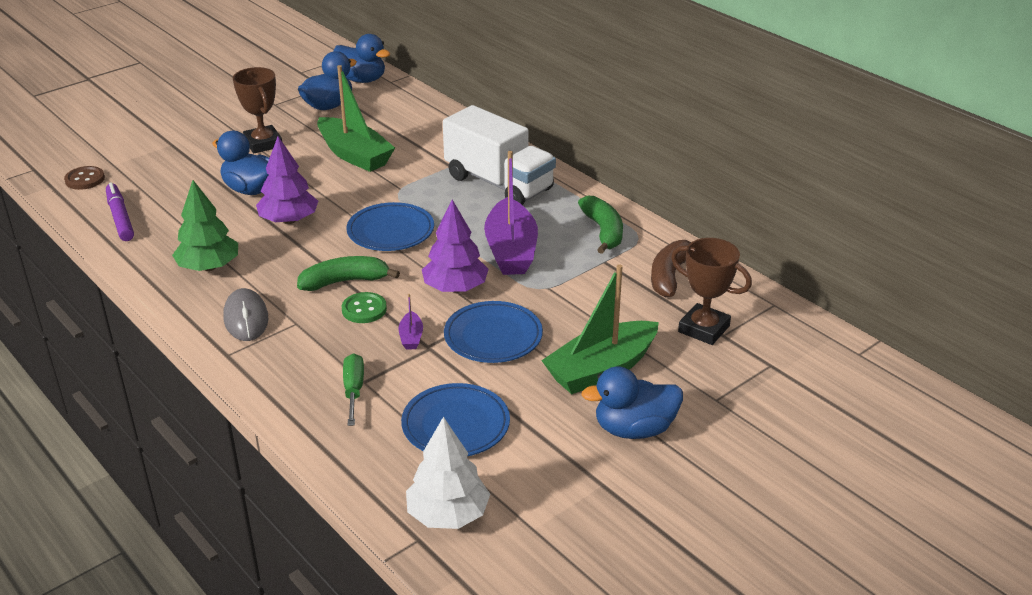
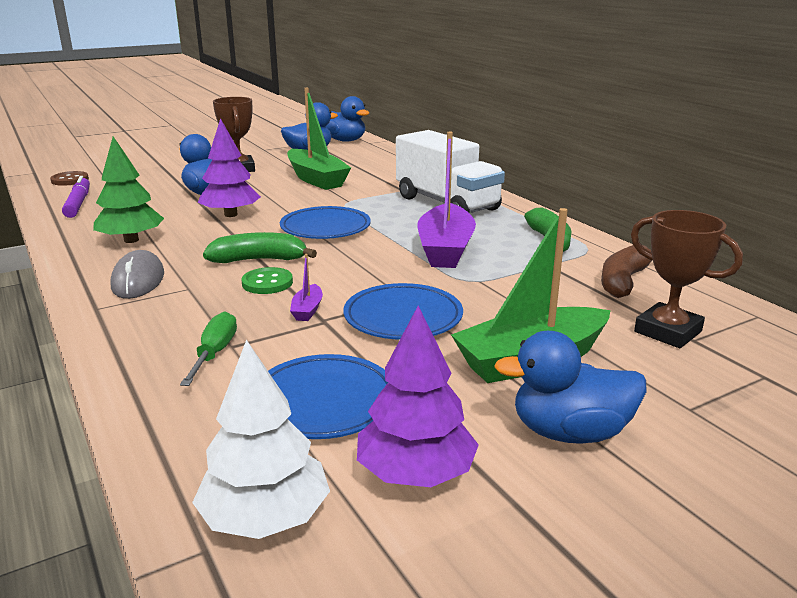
camera: 10 degrees right, 10 degrees down
purple tree [422,200,488,292] -> purple tree moved to [357,305,479,487]

